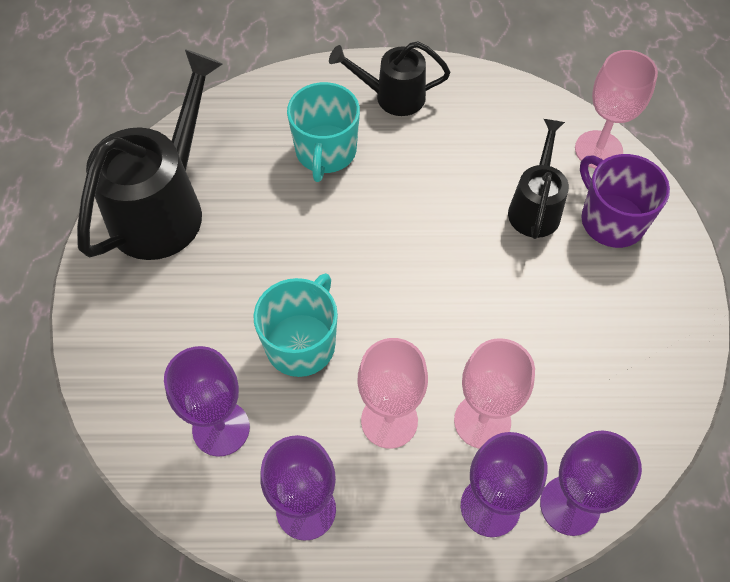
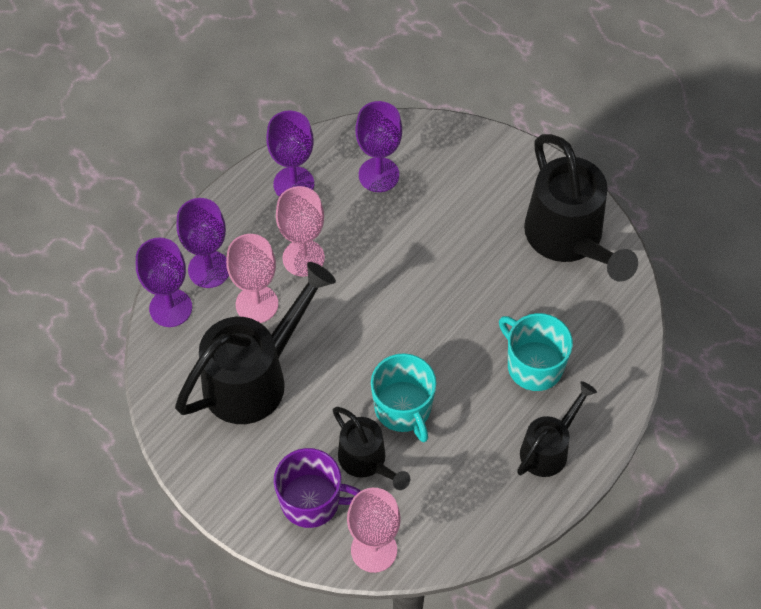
camera: 130 degrees right, 0 degrees up
turquoise mug [253,273,338,377] -> turquoise mug moved to [371,353,436,442]
none -> black watering can [175,262,336,424]

